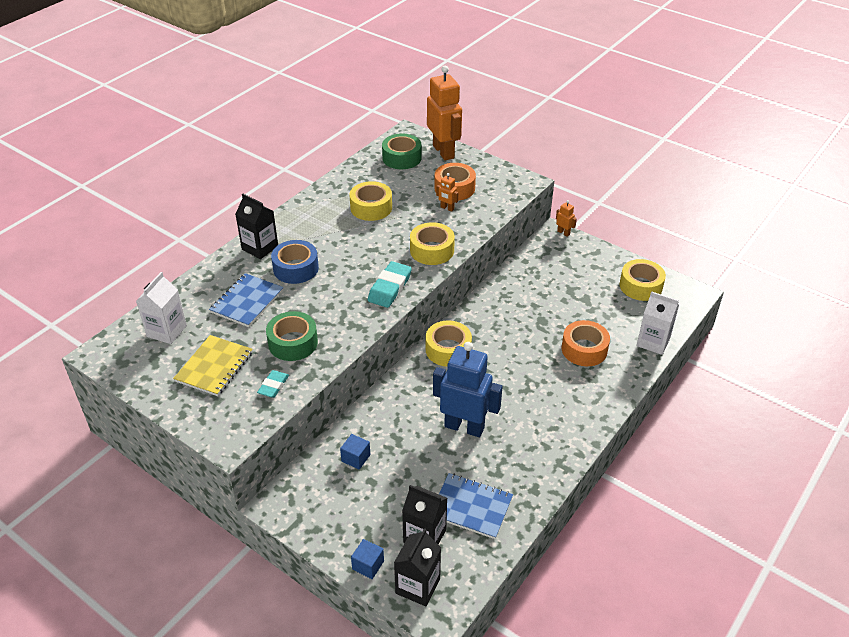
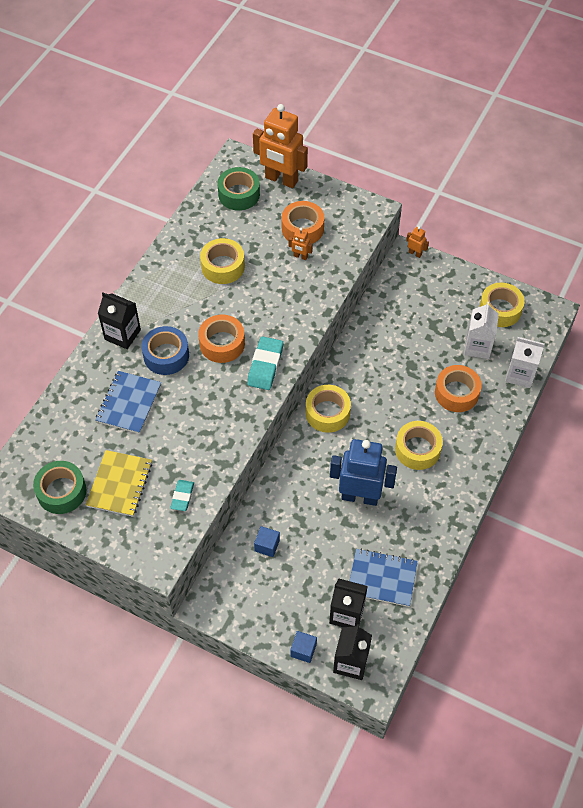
camera: 10 degrees left, 15 degrees up
white carton [136,272,187,344] -> white carton moved to [464,302,499,359]
green tape [266,311,318,361] -> green tape moved to [33,461,86,514]
yellow tape [410,222,455,265] -> yellow tape moved to [395,421,443,470]
orange robot [427,66,462,160] -> orange robot turned 150 degrees clockwise [253,104,308,188]
none -> orange tape [198,315,245,363]

